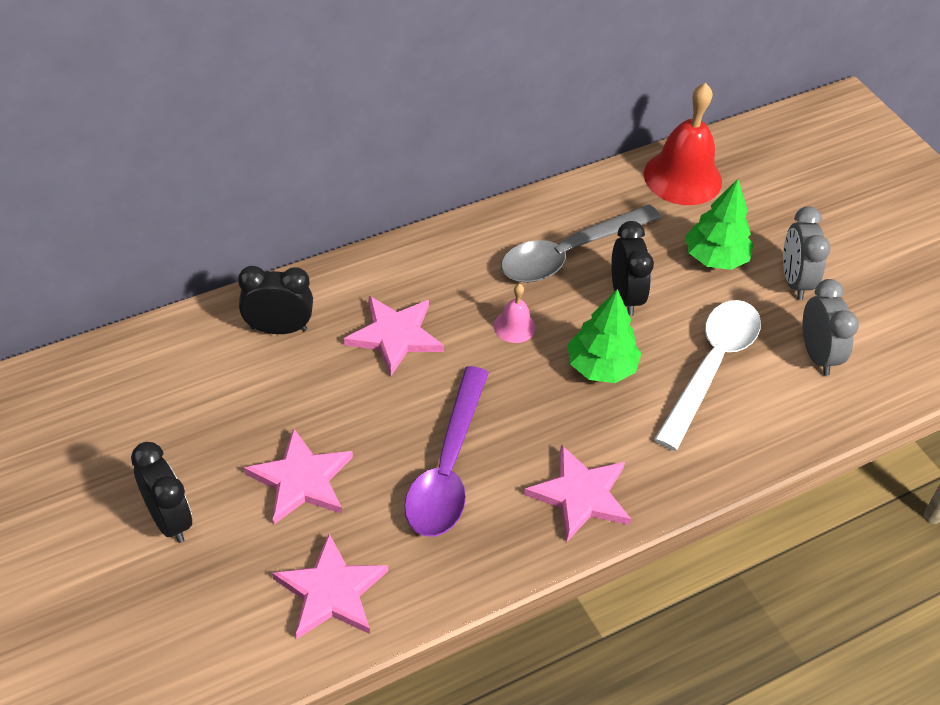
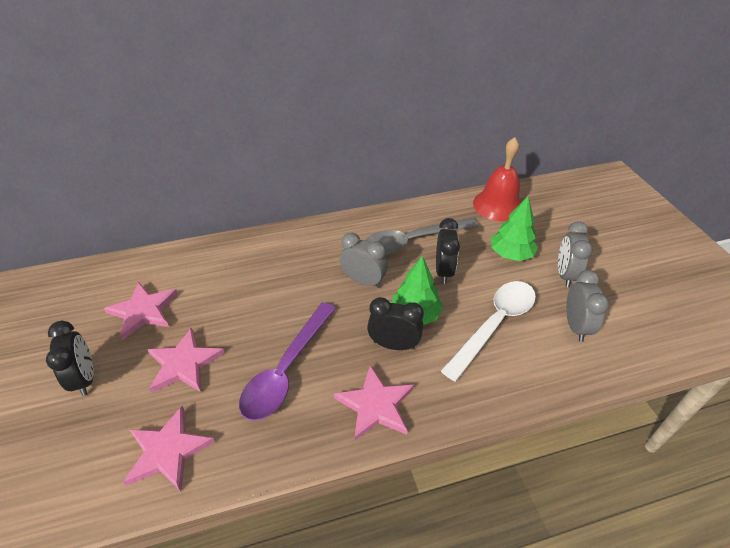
camera: 15 degrees right, 5 degrees down
black clock [238,266,313,334] -> black clock moved to [367,297,424,350]
pink star [344,296,444,377] -> pink star moved to [104,282,178,340]
pink bell [494,284,536,343] -> grey clock [340,233,388,288]

